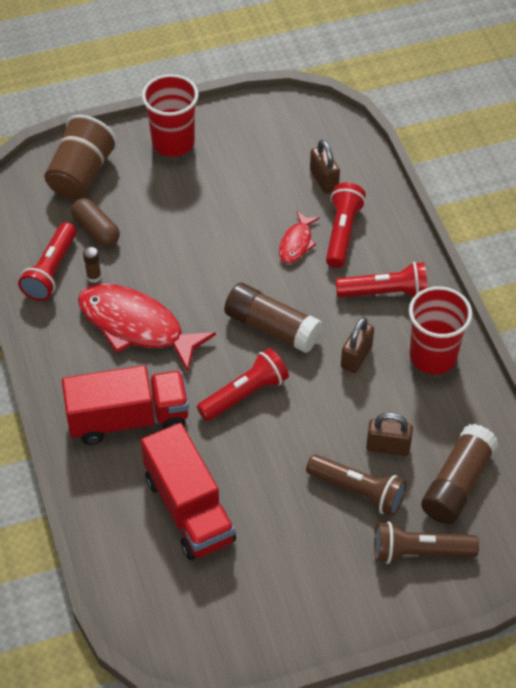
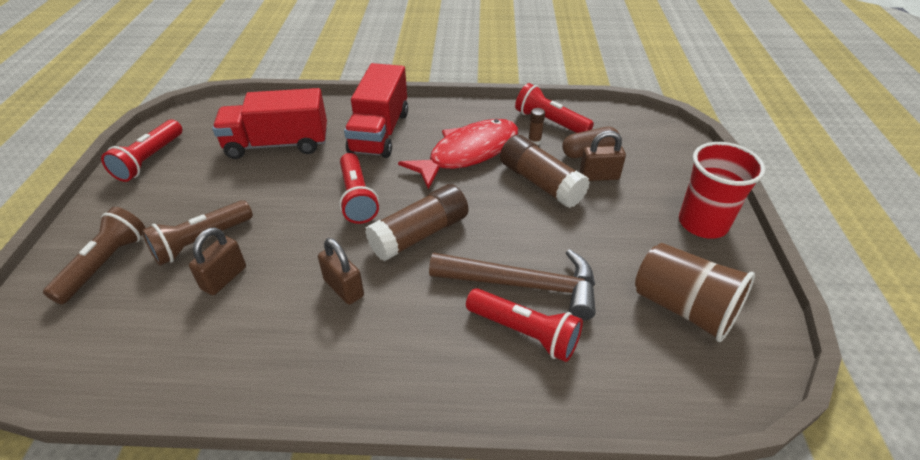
camera: 110 degrees right, 10 degrees down
brown cup [44,115,118,199] -> brown cup moved to [635,243,755,342]
red fish [279,212,320,263] -> brown hammer [429,249,596,320]
brown padlock [310,139,340,194] -> brown padlock moved to [580,130,626,181]
red flashlight [336,262,427,298] -> red flashlight moved to [101,120,182,182]
red cup [409,286,472,374] -> none
brown glue stick [421,424,498,524] -> brown glue stick moved to [500,135,590,208]

